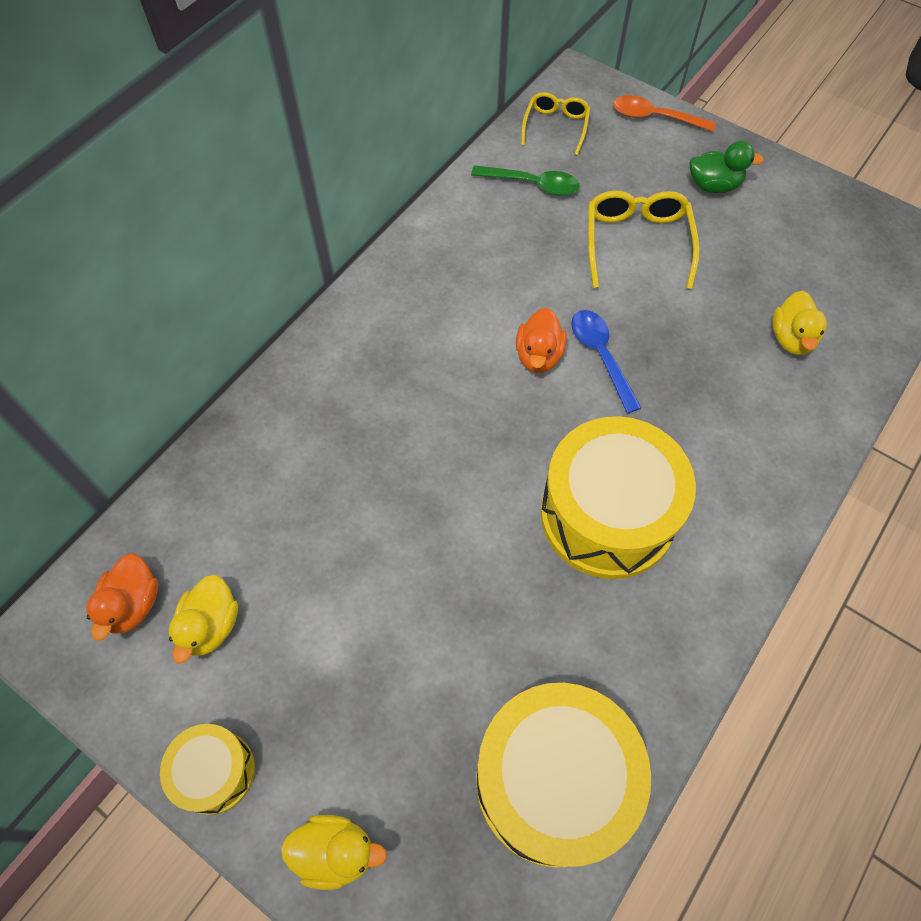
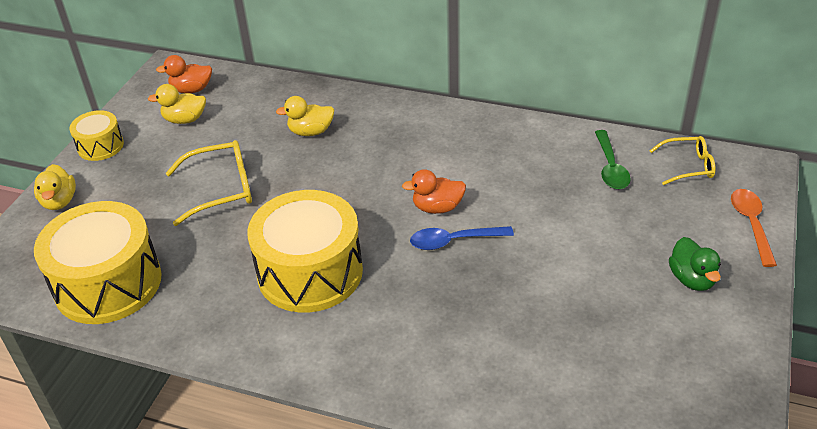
camera: 75 degrees right, 20 degrees down
blue spoon [571,310,641,413] -> blue spoon turned 150 degrees counterclockwise [410,226,514,250]
yellow glasses [588,191,700,289] -> yellow glasses moved to [166,140,252,226]
yellow duck [772,290,827,355] -> yellow duck moved to [276,96,334,136]

